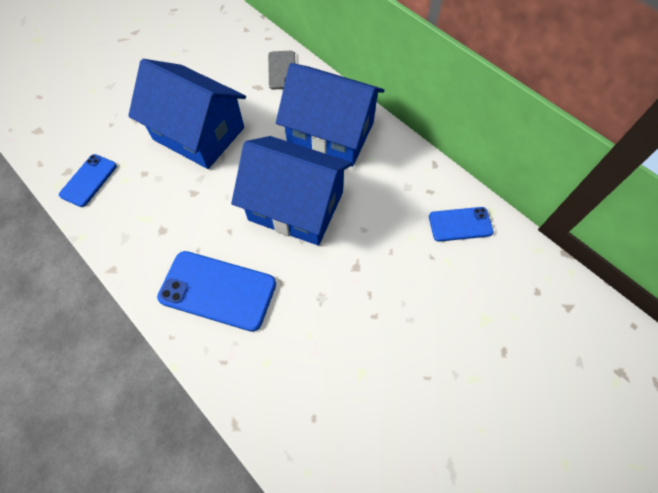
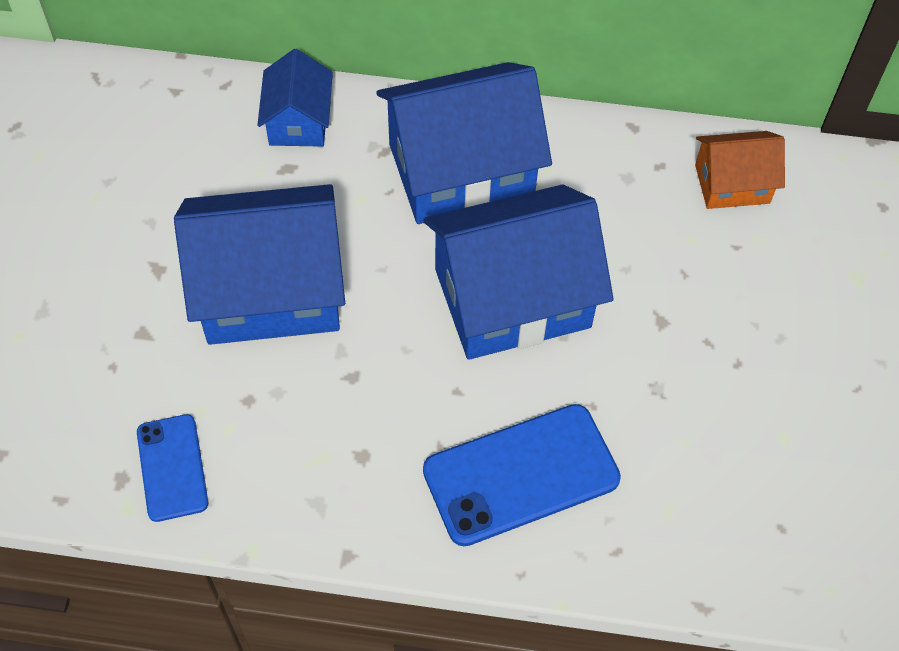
camera: 40 degrees left, 5 degrees down
grey phone [268,51,296,90] -> blue house [257,49,333,147]
blue phone [429,207,493,242] -> orange house [695,131,785,209]

